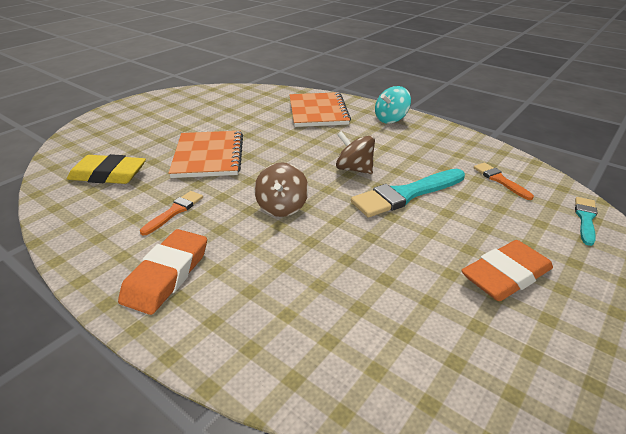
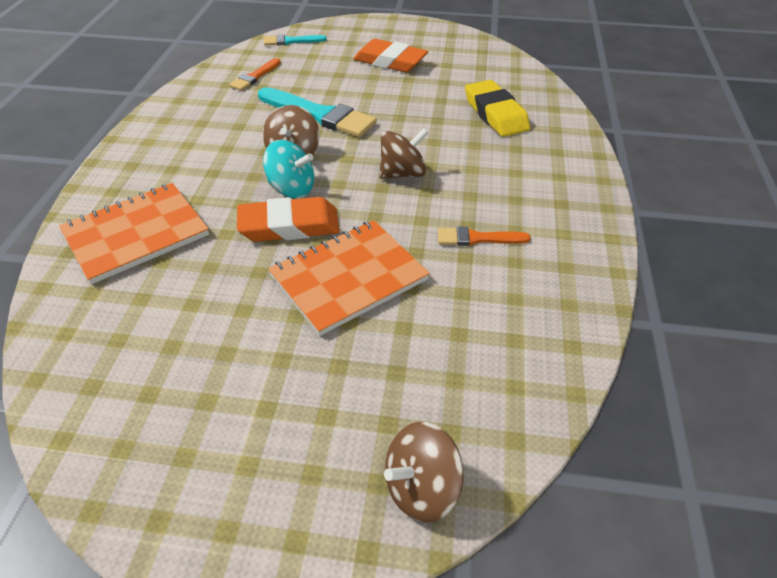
camera: 120 degrees left, 10 degrees up
yellow eraser [67,154,146,184] -> yellow eraser moved to [465,80,530,137]
orange eraser [118,229,207,315] -> orange eraser moved to [237,197,340,242]
turquoise spinning top [375,86,411,124] -> turquoise spinning top moved to [263,140,314,198]
none -> brown spinning top [384,422,464,522]

